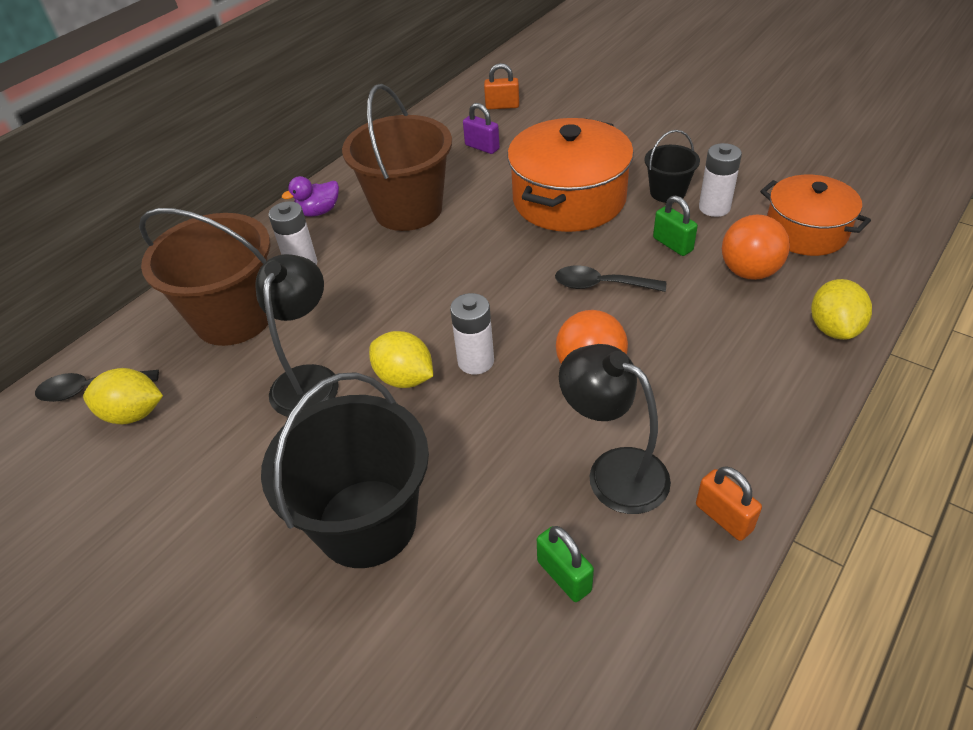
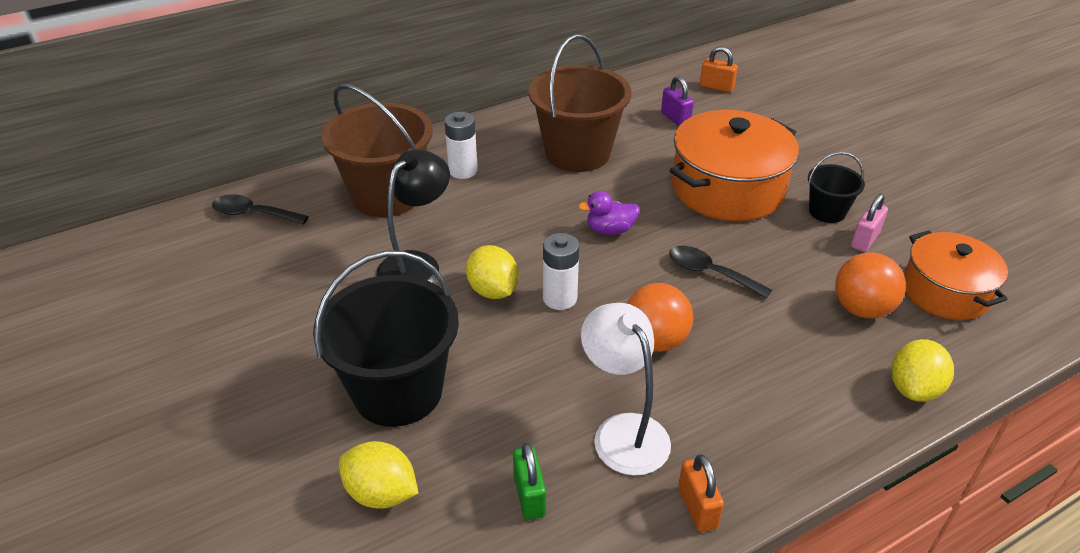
camera: 20 degrees right, 5 degrees down
yellow lemon [83,368,163,424] -> yellow lemon moved to [339,441,418,509]
purple duck [282,176,339,216] -> purple duck moved to [578,191,640,235]
black lamp [559,344,671,514] -> white lamp [581,303,671,476]
green padlock [653,196,698,256] -> none
white battery [699,143,742,217] -> pink padlock [851,194,888,252]

